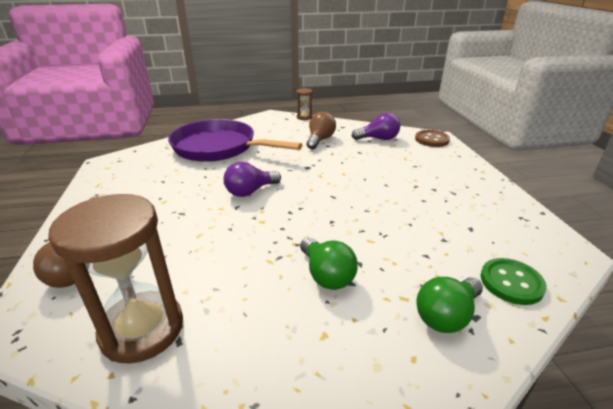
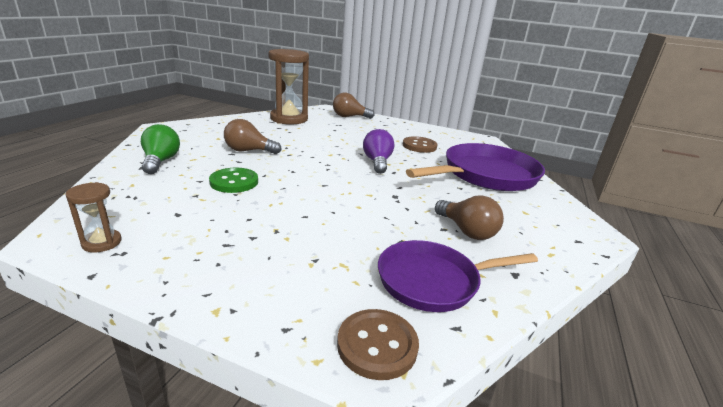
camera: 120 degrees right, 5 degrees down
brown hourglass [296,88,313,120] -> brown hourglass moved to [65,182,122,252]
green light bulb [300,237,358,290] -> brown light bulb [224,119,281,154]
purple light bulb [352,113,400,140] -> purple pan [378,240,538,312]
green button [481,258,547,305] -> green button moved to [209,168,258,193]
none -> brown button [403,136,438,153]

